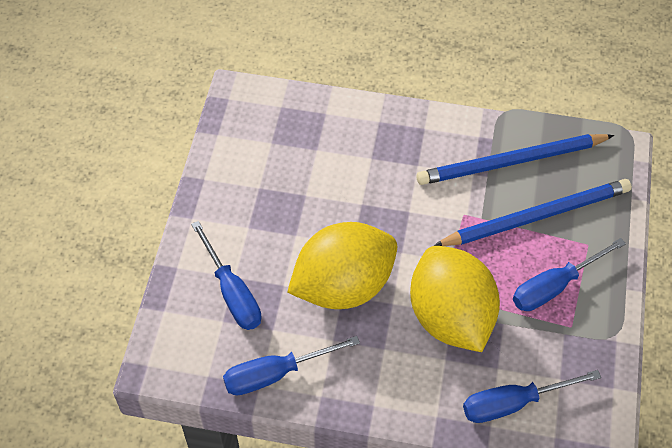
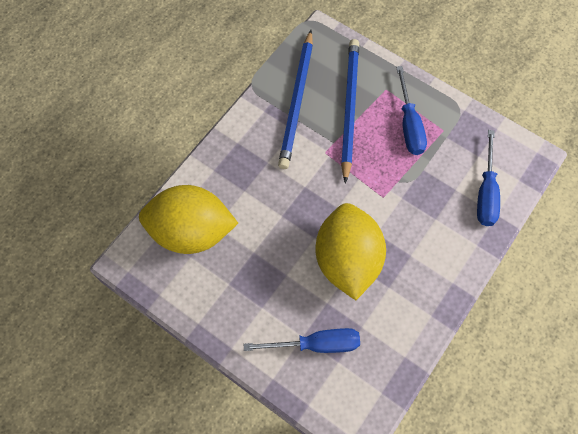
camera: 65 degrees left, 10 degrees up
blue screwdriver [223,336,360,395] -> none
yellow lemon [410,246,500,352] -> yellow lemon moved to [139,185,238,254]

